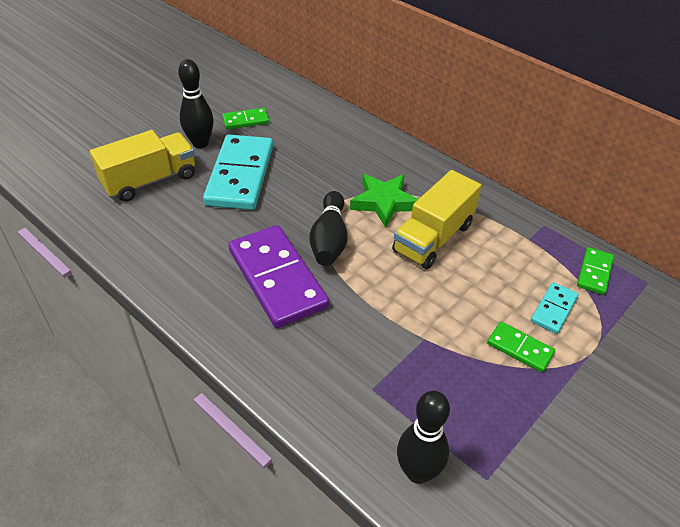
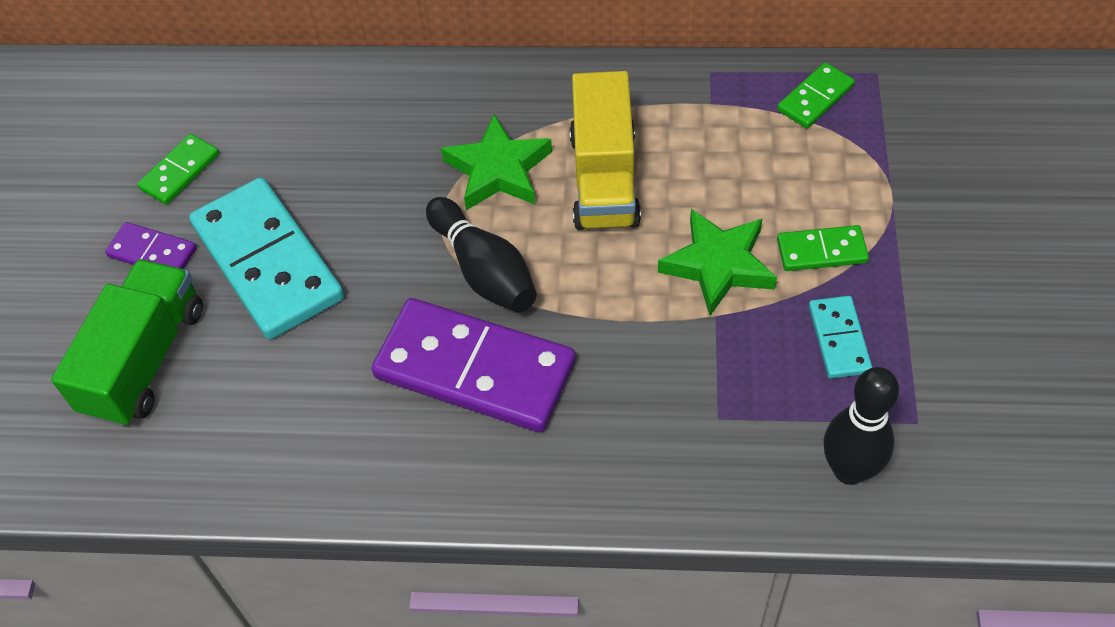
camera: 35 degrees left, 10 degrees up
yellow truck [90,130,195,202] -> green truck [51,259,203,427]
black bowling pin [178,59,214,148] -> purple domino [105,222,197,269]
turquoise domino [531,282,578,334] -> turquoise domino moved to [809,296,873,379]
green domino [577,247,614,295] -> green domino turned 60 degrees clockwise [777,62,855,128]
none -> green star [658,209,777,316]

